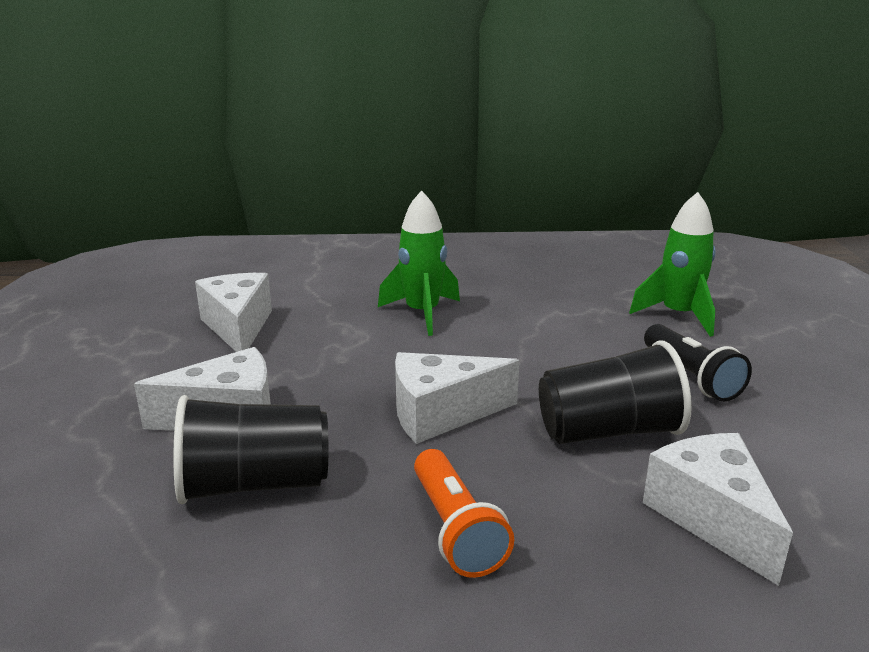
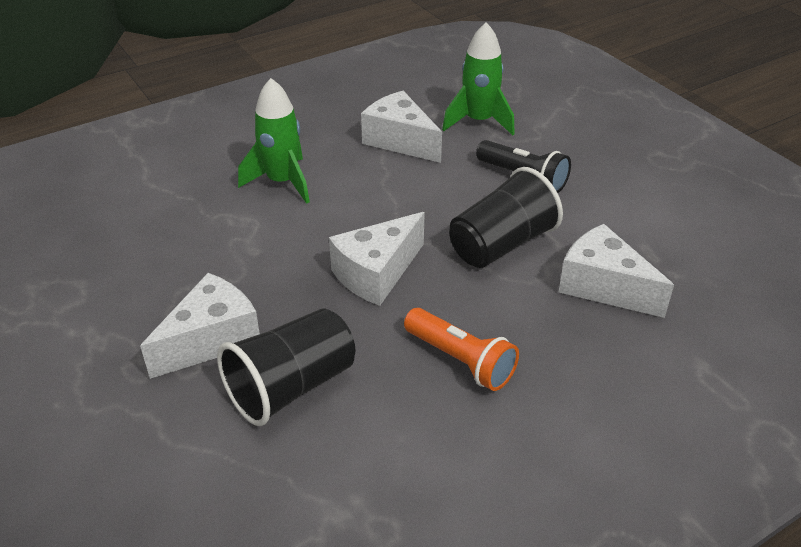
camera: 30 degrees left, 15 degrees up
white cheese [195,273,272,352] -> white cheese moved to [361,91,442,163]

